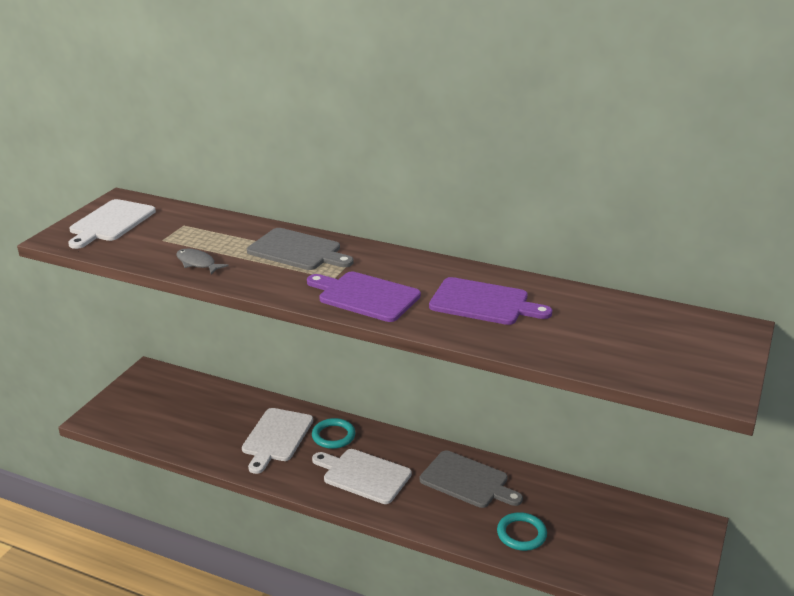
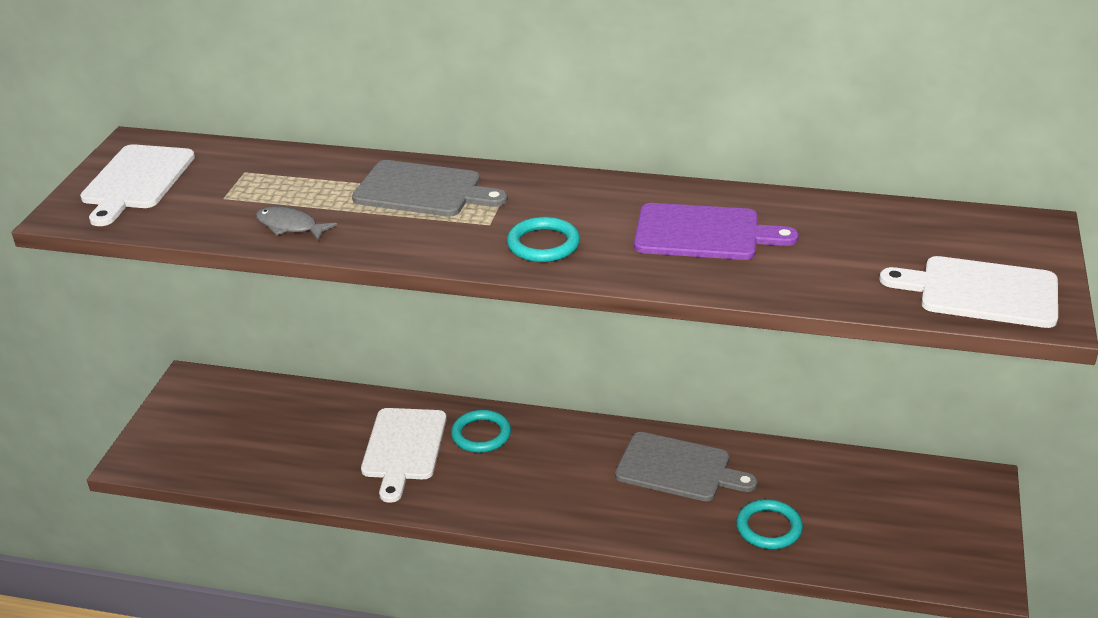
camera: 10 degrees left, 5 degrees up
purple cutting board [307,272,421,322] -> turquoise ring [507,217,580,262]
white cutting board [312,449,412,504] -> white cutting board moved to [879,256,1058,328]

